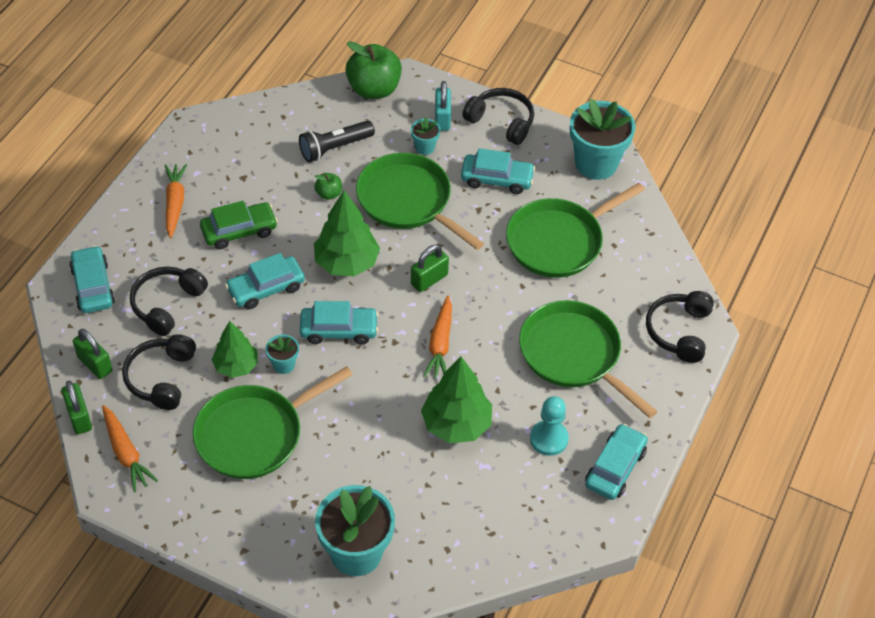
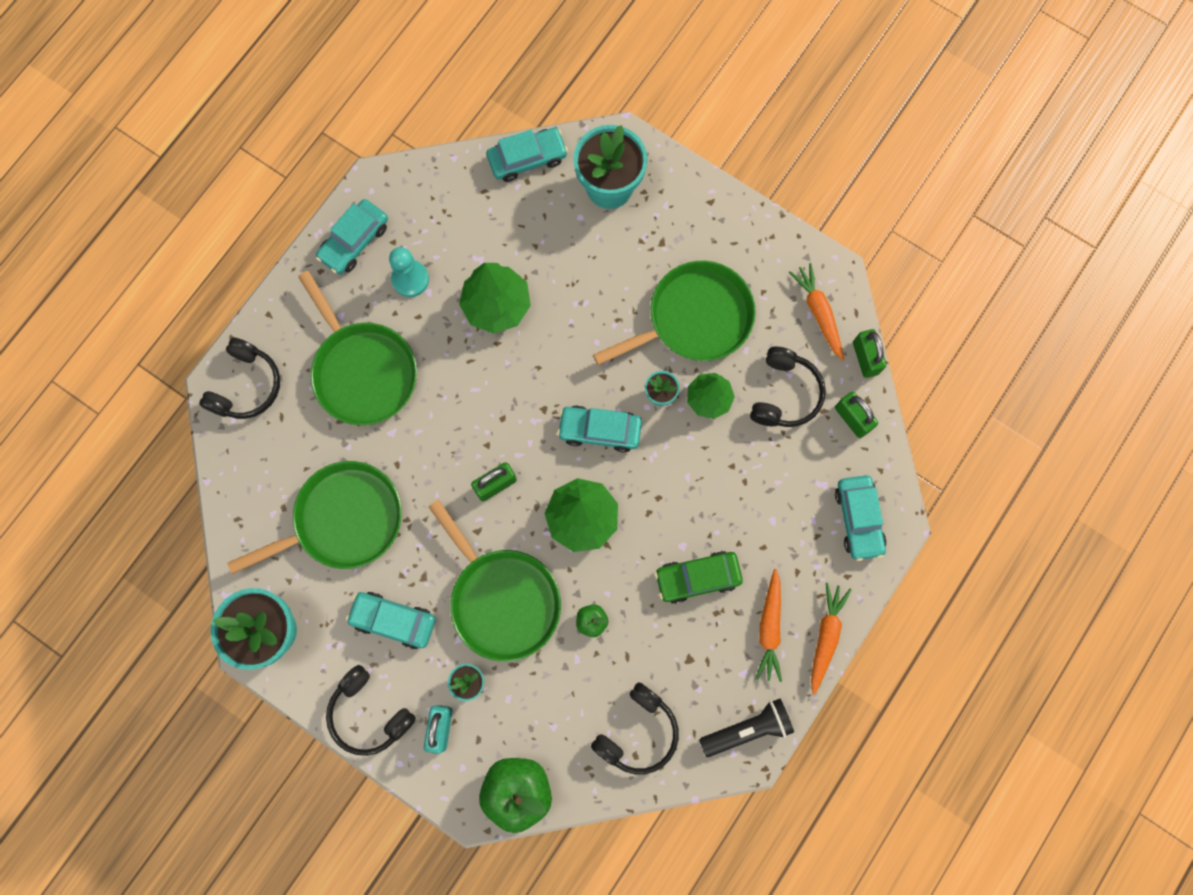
camera: 170 degrees left, 25 degrees up
black headphones [130,266,208,336] -> black headphones moved to [591,682,679,774]
turquoise car [225,253,305,309] -> turquoise car moved to [487,128,568,182]
black flashlight [299,120,375,162] -> black flashlight moved to [699,699,794,757]
orange carrot [423,296,452,379] -> orange carrot moved to [811,583,852,695]

